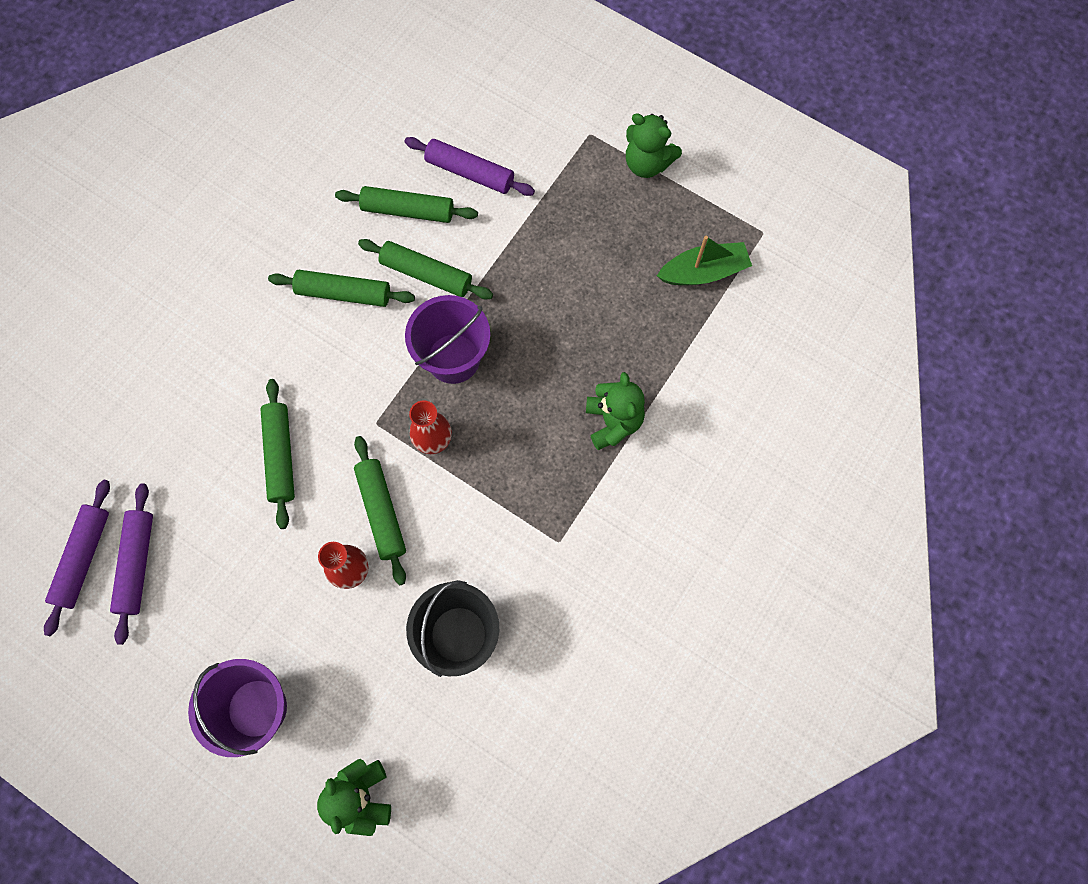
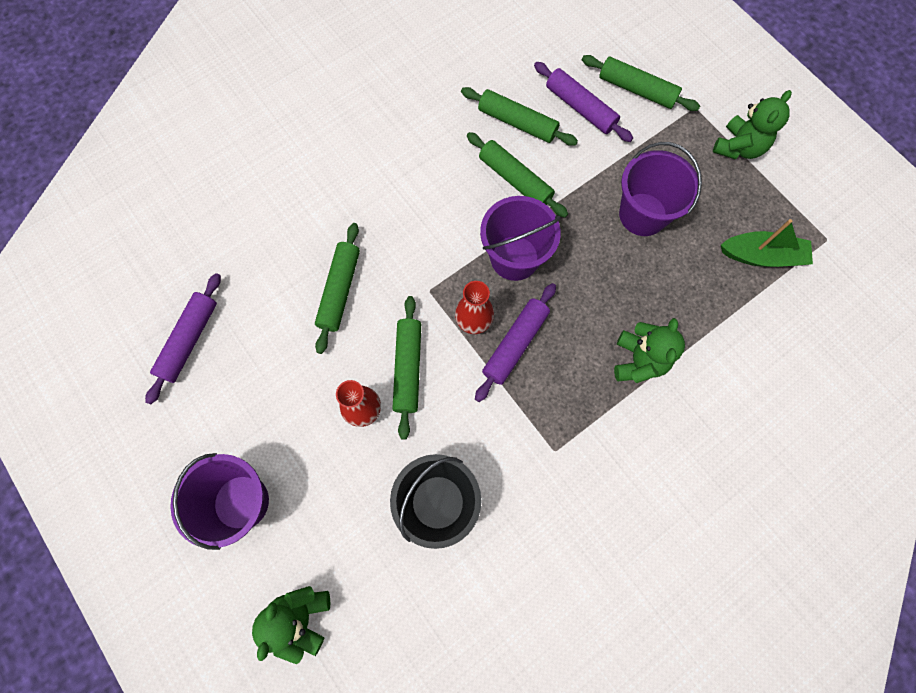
camera: 20 degrees right, 0 degrees up
purple rolling pin [44,479,110,636] -> purple rolling pin moved to [475,283,556,402]
green rolling pin [268,270,415,307] -> green rolling pin moved to [582,55,700,111]
green teddy bear [626,113,682,178] -> green teddy bear turned 105 degrees counterclockwise [713,90,792,160]
none -> purple bucket [619,142,702,236]

